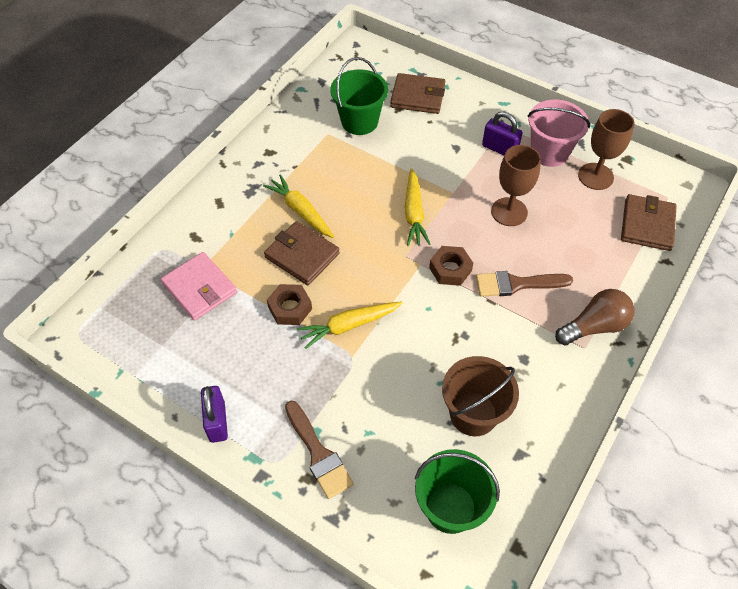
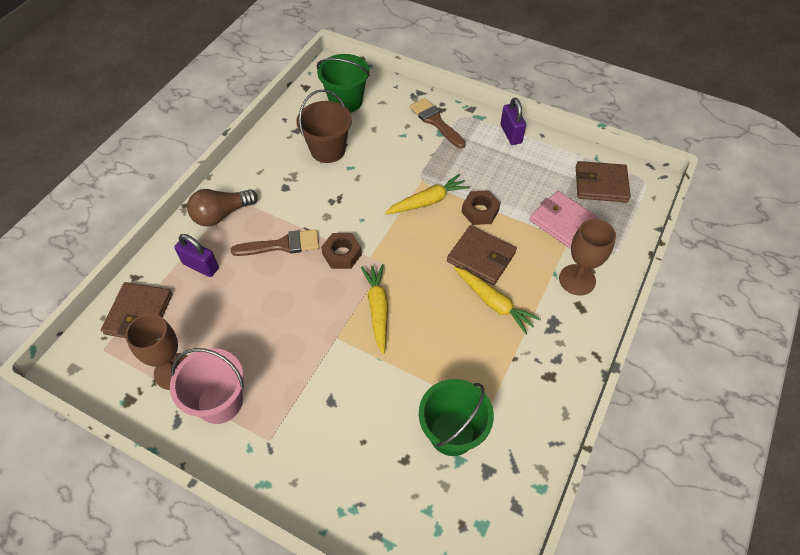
camera: 175 degrees right, 0 degrees up
brown wallet [390,73,445,114] -> brown wallet moved to [576,161,631,202]
purple padlock [482,112,523,155] -> purple padlock moved to [174,234,219,277]
brown goblet [491,145,541,226] -> brown goblet moved to [559,219,616,296]

